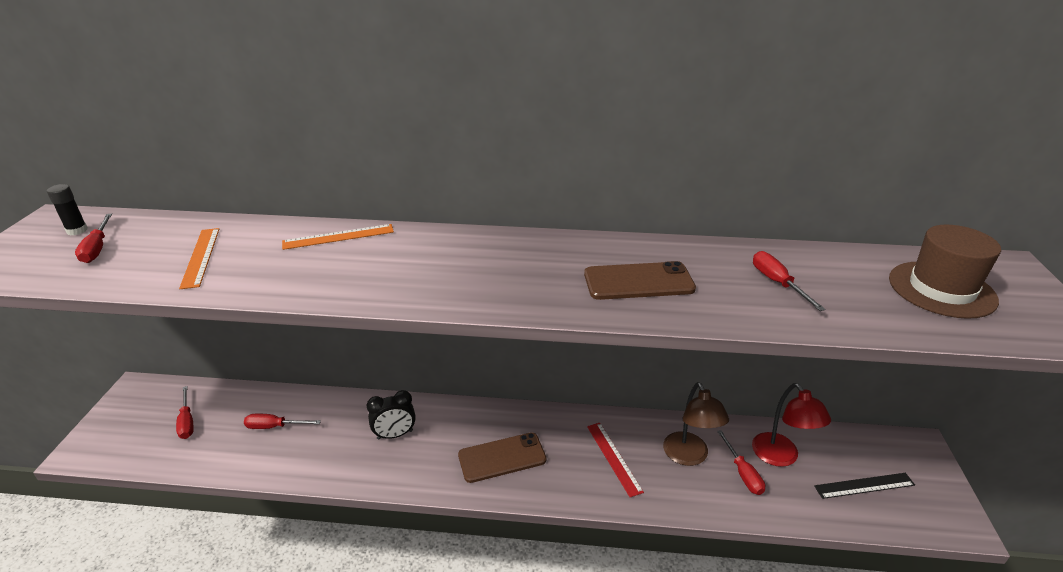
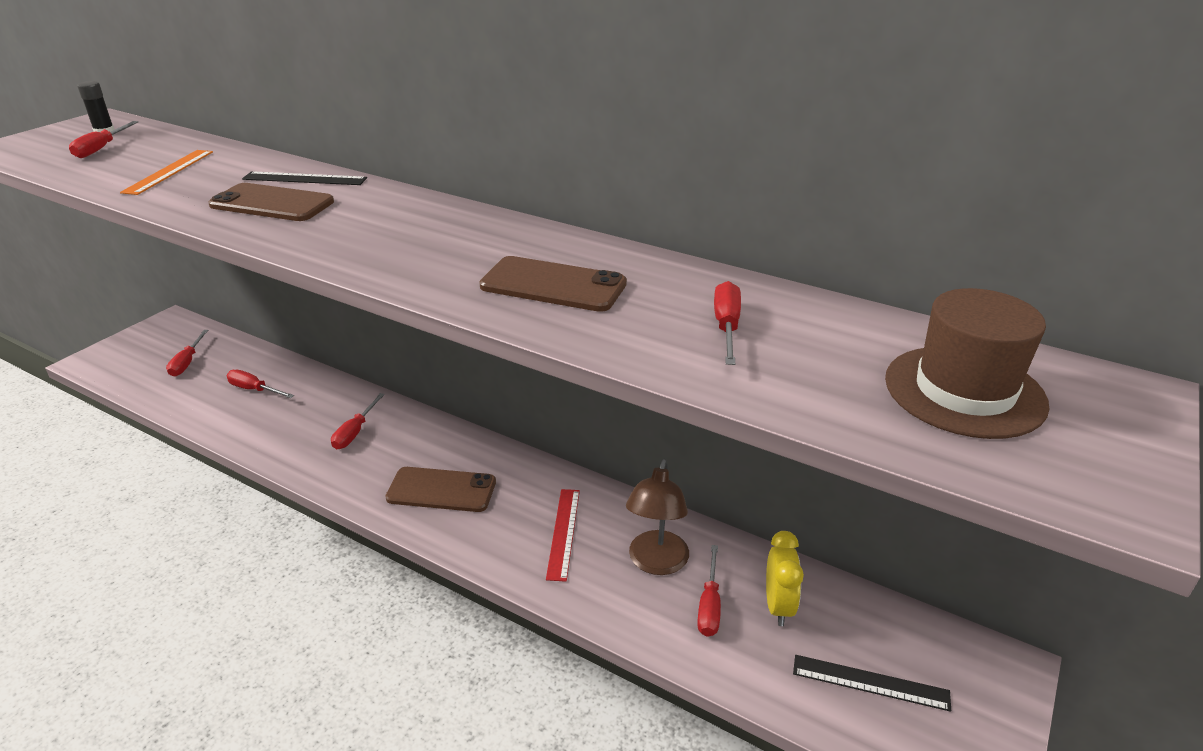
camera: 25 degrees right, 0 degrees up
orange ruler [282,224,394,250] -> black ruler [242,171,367,185]
black clock [367,390,416,440] -> red screwdriver [331,393,385,449]
red lamp [752,383,831,467] -> yellow clock [766,531,804,626]
none -> brown phone [208,183,334,221]

